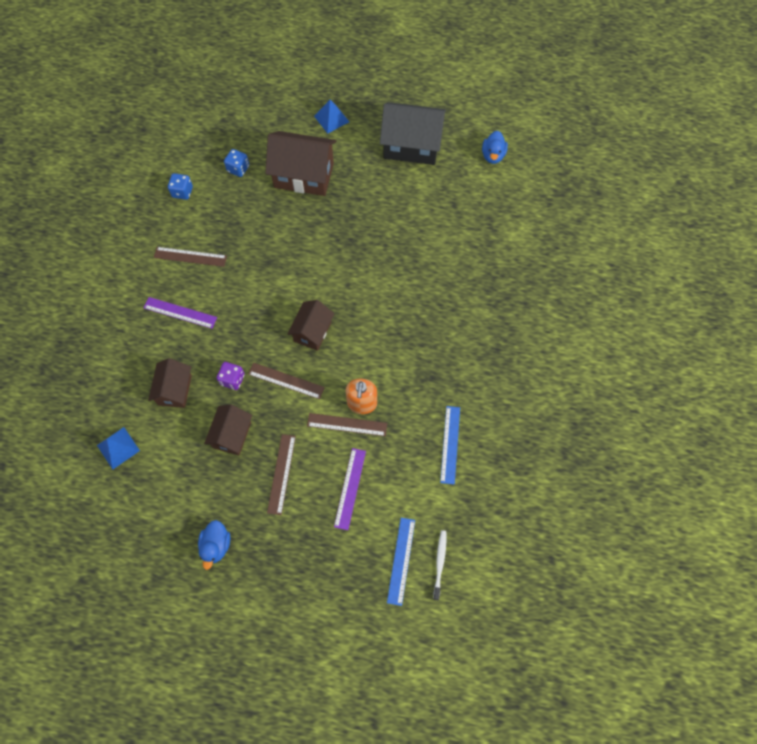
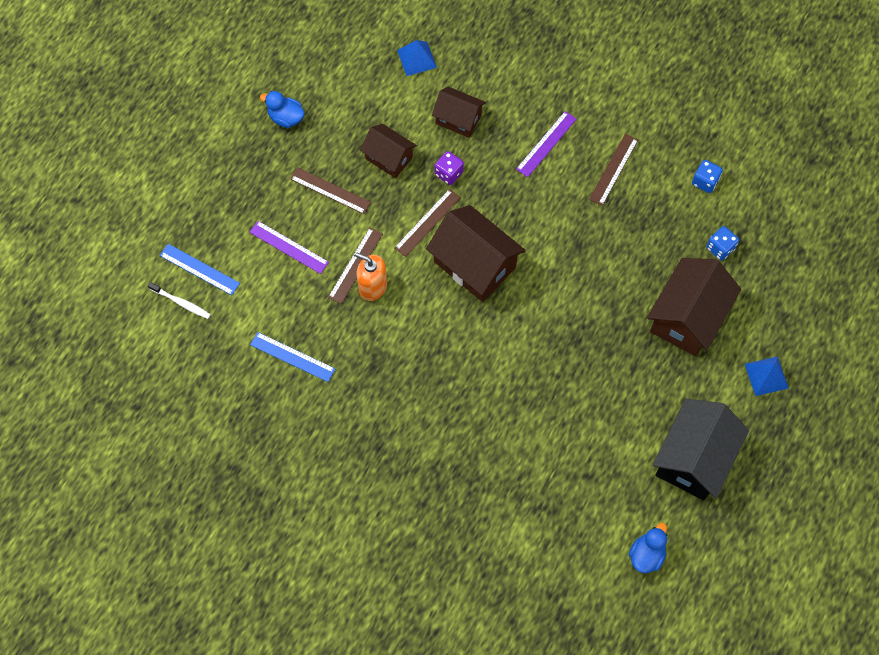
camera: 110 degrees right, 0 degrees up
brown house [288,300,335,351] -> brown house [426,205,526,302], size x1.68
blue duck [482,131,508,164] -> blue duck turned 90 degrees clockwise [629,523,667,573]

